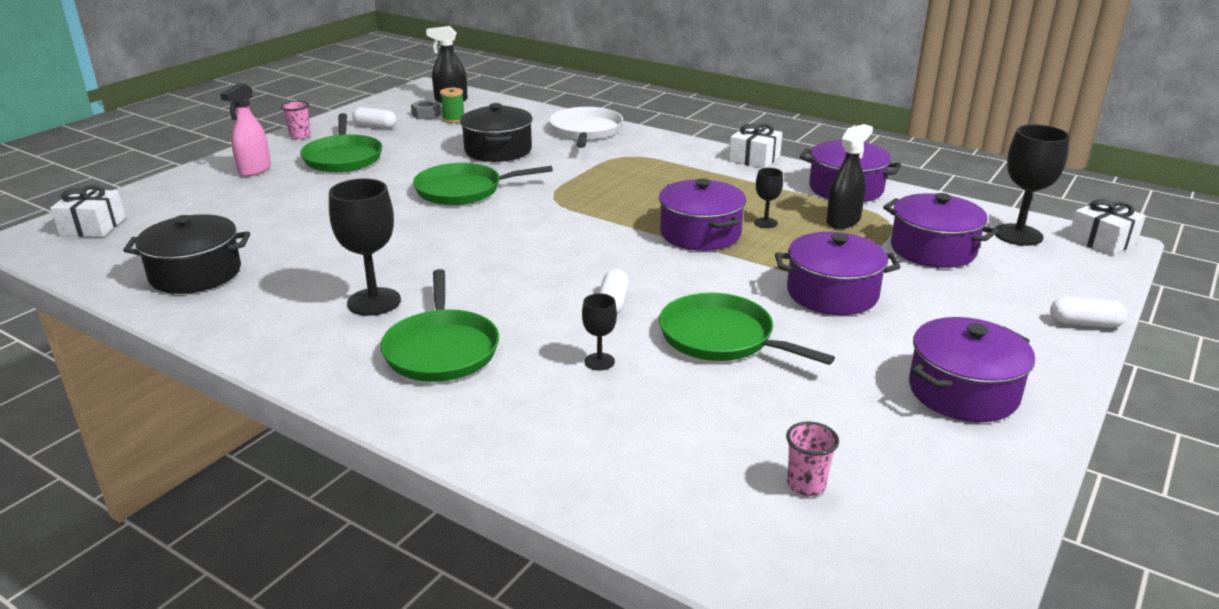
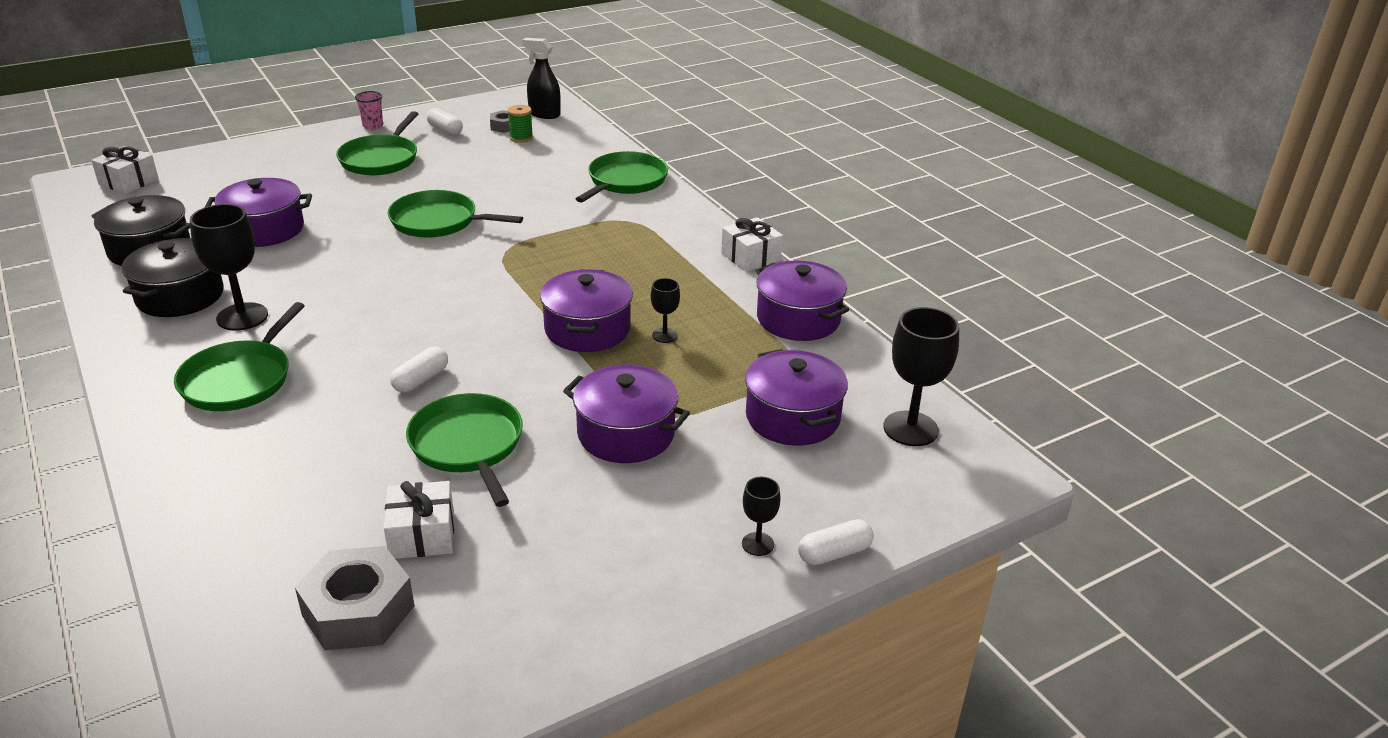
camera: 25 degrees right, 5 degrees up
pink spray bottle [220,83,271,177] -> none
black pot [460,103,533,162] -> black pot moved to [122,238,224,317]
white pan [549,107,623,148] -> green pan [576,151,668,202]
black goblet [582,293,617,370] -> black goblet moved to [742,477,781,556]
pink cup [786,422,839,496] -> grey nut [295,546,415,650]
black spray bottle [826,124,873,229] -> none
purple pot [909,317,1035,422] -> purple pot moved to [205,178,312,247]
white capsule [1050,297,1127,328] -> white capsule turned 60 degrees counterclockwise [798,519,874,565]
white gift [1068,199,1146,256] -> white gift moved to [384,481,454,559]

